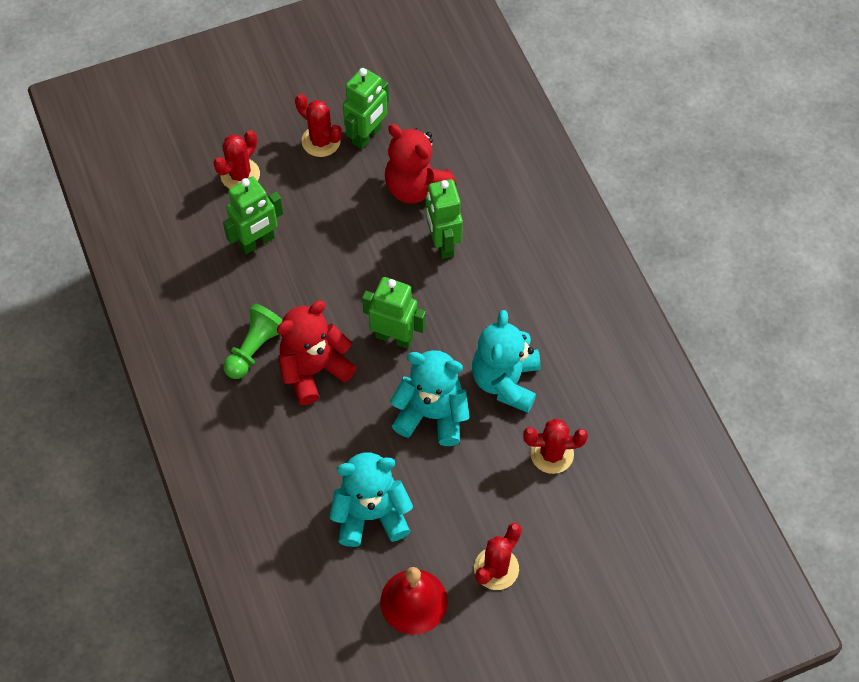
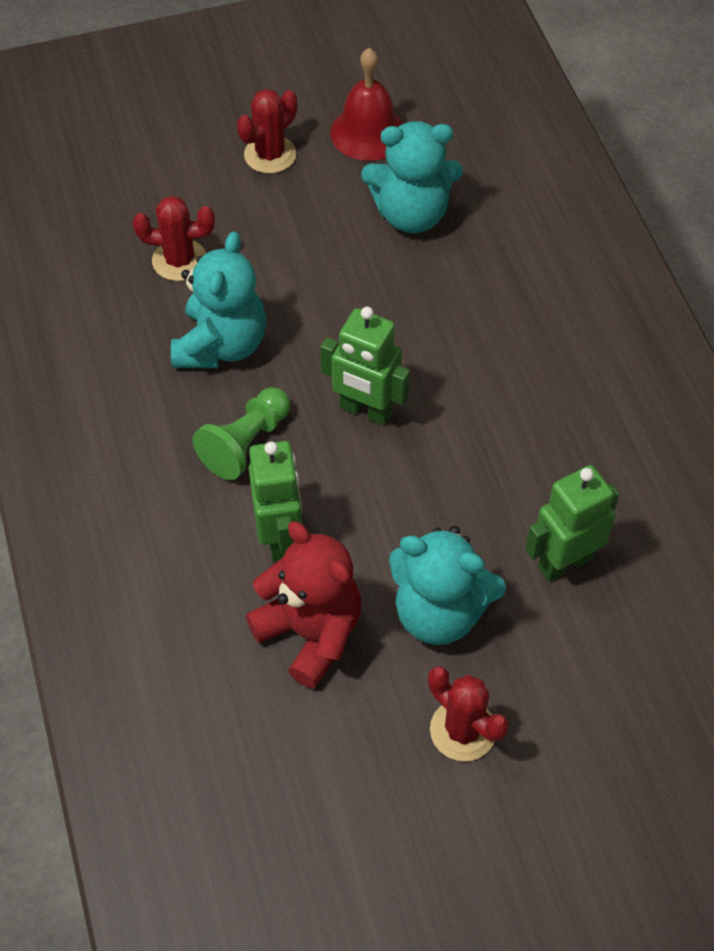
camera: 175 degrees left, 5 degrees down
red cactus [213,130,260,189] -> none
green pawn [223,303,282,379] -> green pawn moved to [193,387,290,480]
red teddy bear [277,301,357,405] -> none
green robot [343,67,389,149] -> none
turquoise teddy bear [390,350,470,446] -> turquoise teddy bear moved to [389,526,506,645]

